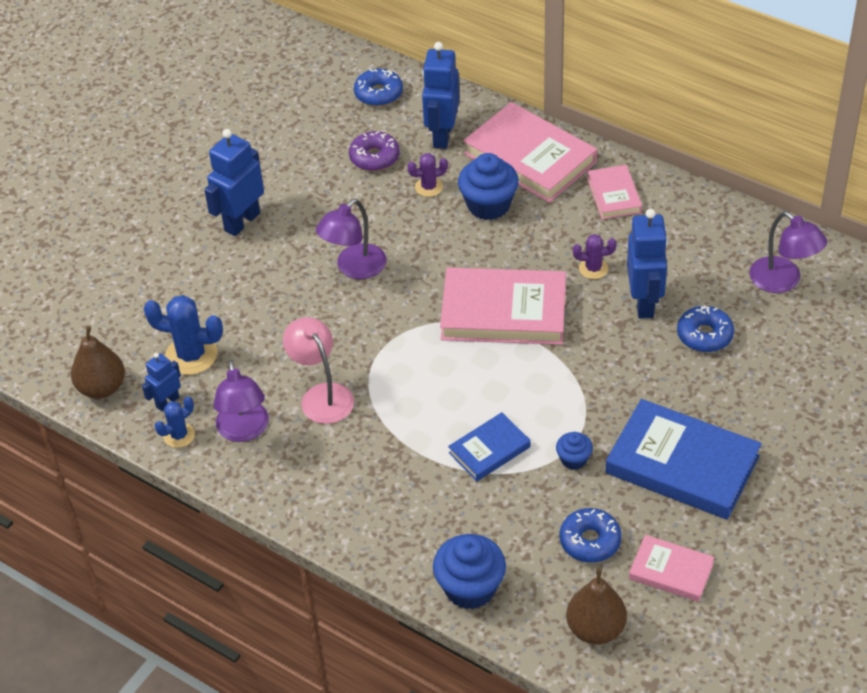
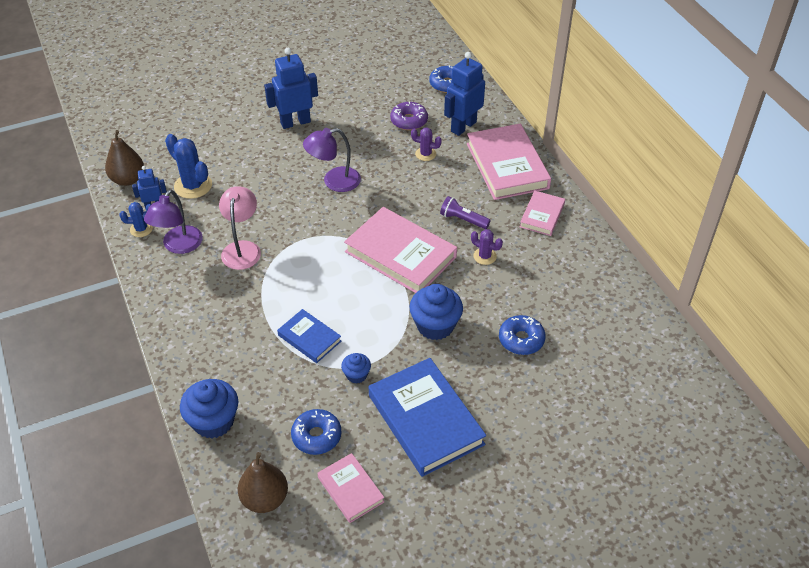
camera: 30 degrees right, 0 degrees up
blue book [448,412,531,481] -> blue book turned 45 degrees clockwise [277,309,341,363]
blue cupcake [458,153,519,220] -> blue cupcake moved to [409,284,463,340]
blue robot [627,209,668,319] -> none
purple lamp [749,211,827,293] -> none
none -> purple flashlight [440,196,491,229]

